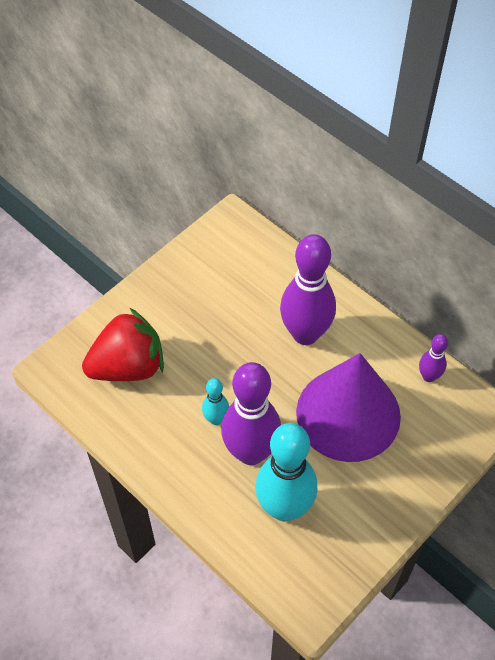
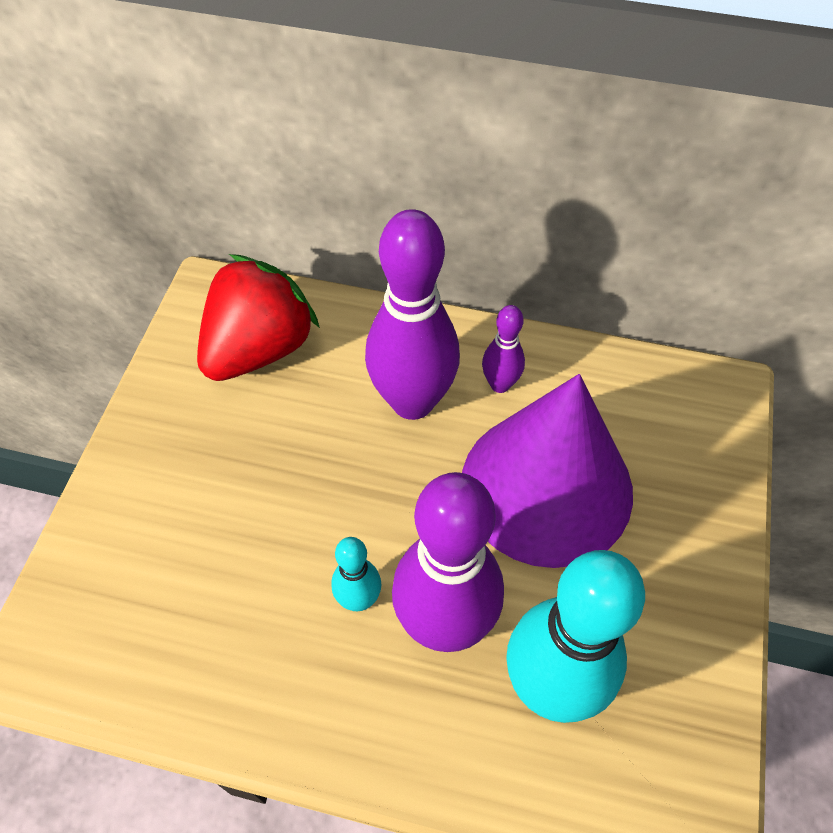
camera: 30 degrees left, 0 degrees up
red strawberry [82,308,164,381] -> red strawberry moved to [197,254,320,381]
purple bowling pin [419,334,448,382] -> purple bowling pin moved to [482,305,525,393]

